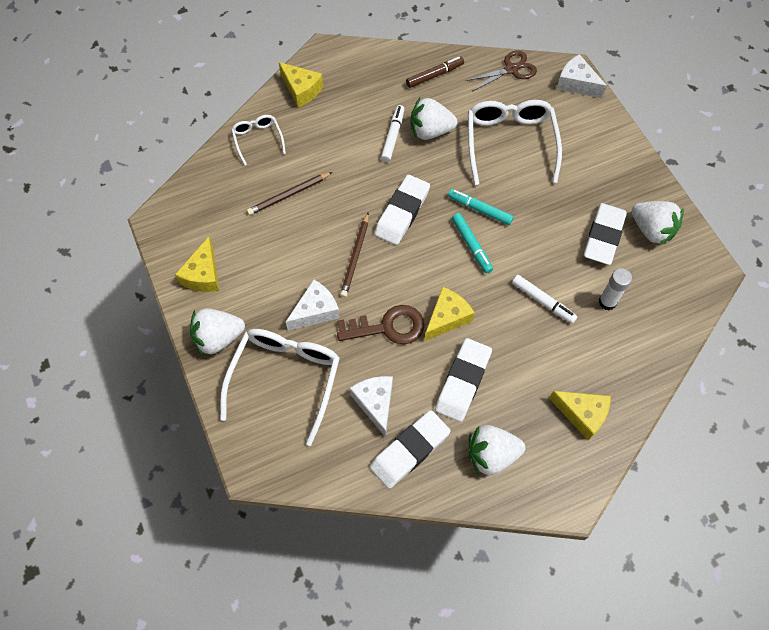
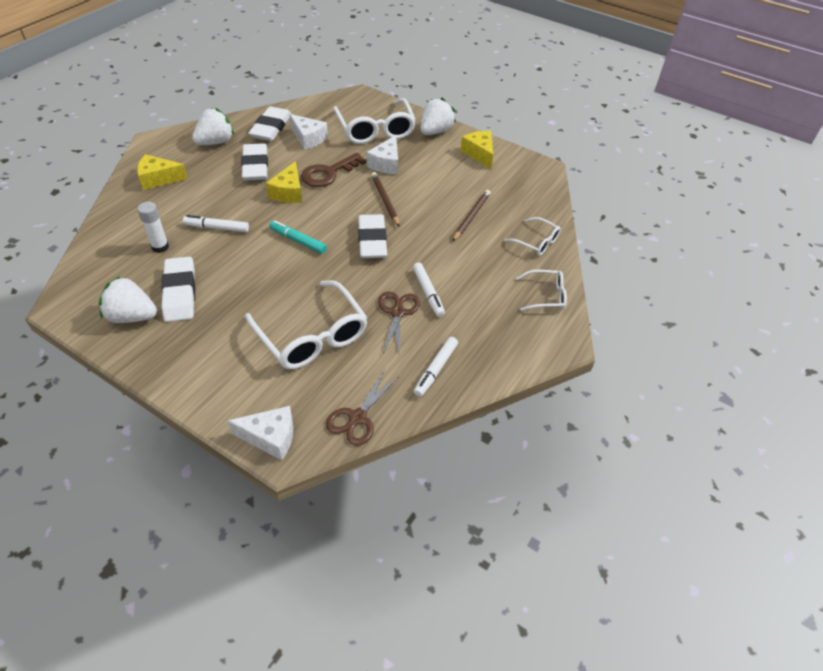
camera: 145 degrees right, 15 degrees down
yellow cheese [279,62,323,107] -> white glasses [516,270,567,311]
brown marker [406,57,464,88] -> white marker [414,337,458,397]
white strawberry [410,98,458,140] -> brown scissors [378,291,420,356]
turquoise marker [448,189,514,225] -> none

